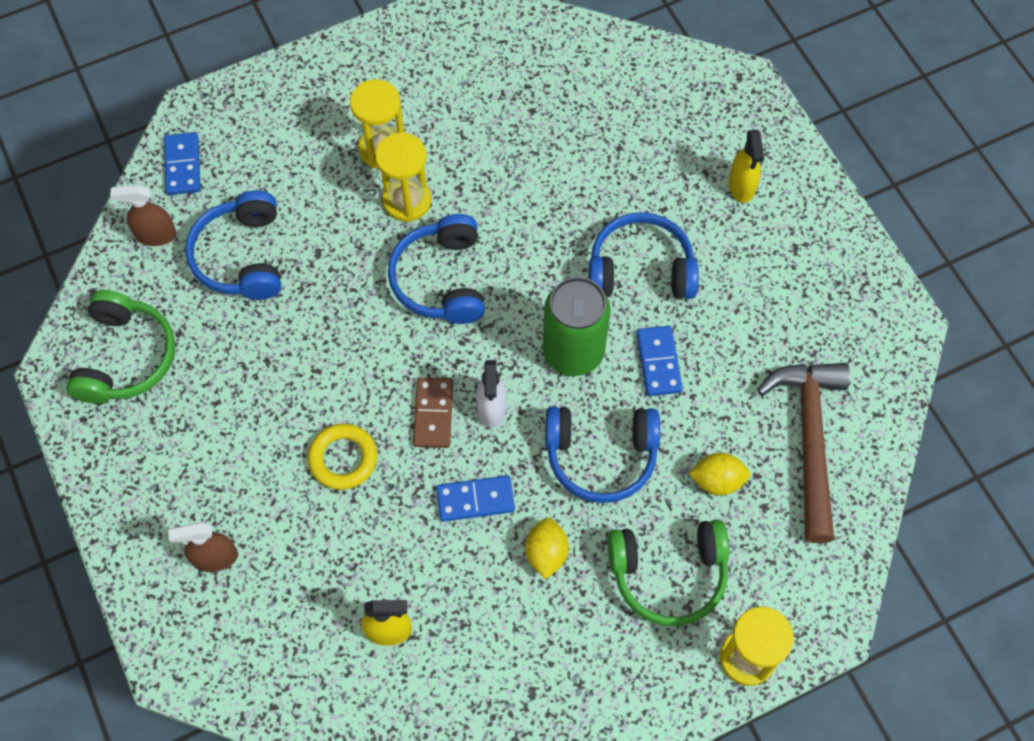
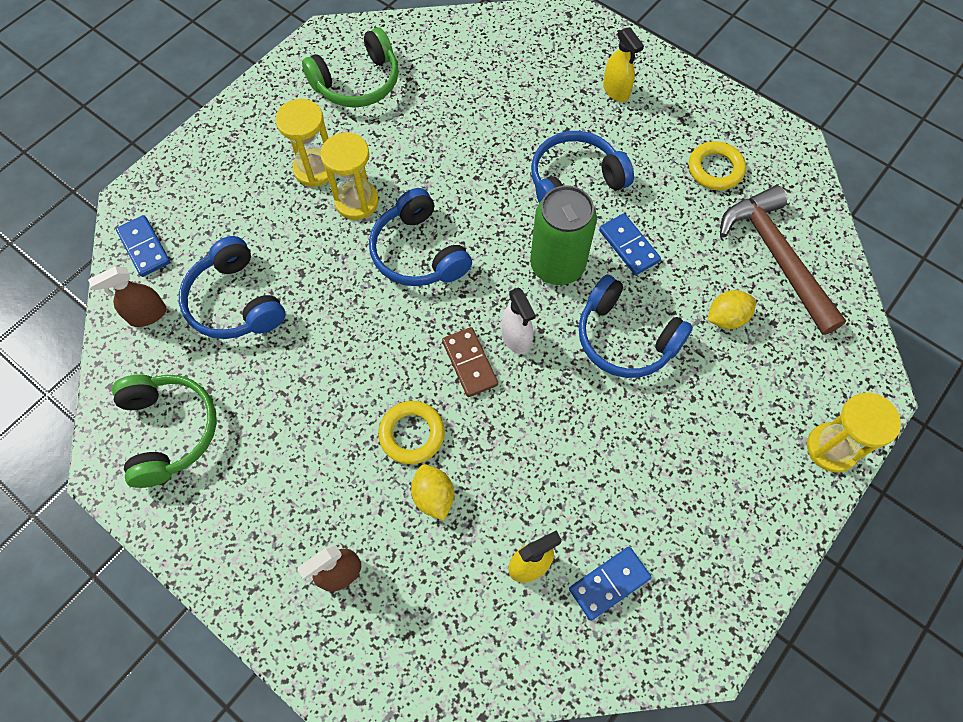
camera: 25 degrees left, 0 degrees up
blue domino [436,475,515,522] -> blue domino moved to [569,547,652,621]
yellow lemon [525,518,569,579] -> yellow lemon moved to [411,465,454,521]
blue headphones [546,407,660,503] -> blue headphones turned 60 degrees clockwise [579,275,693,378]
green headphones [608,520,729,626] -> green headphones moved to [302,27,399,108]
none -> yellow ring [689,141,746,190]

